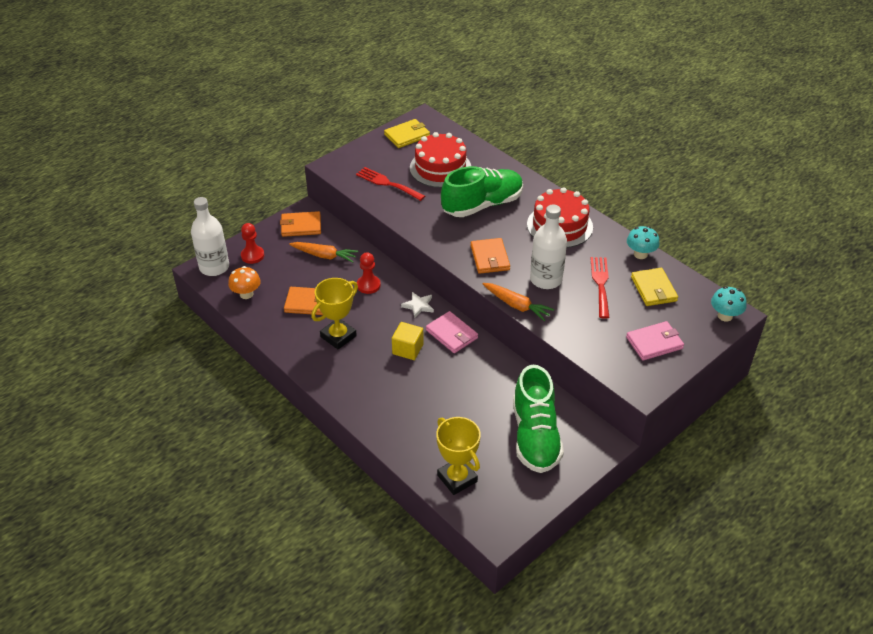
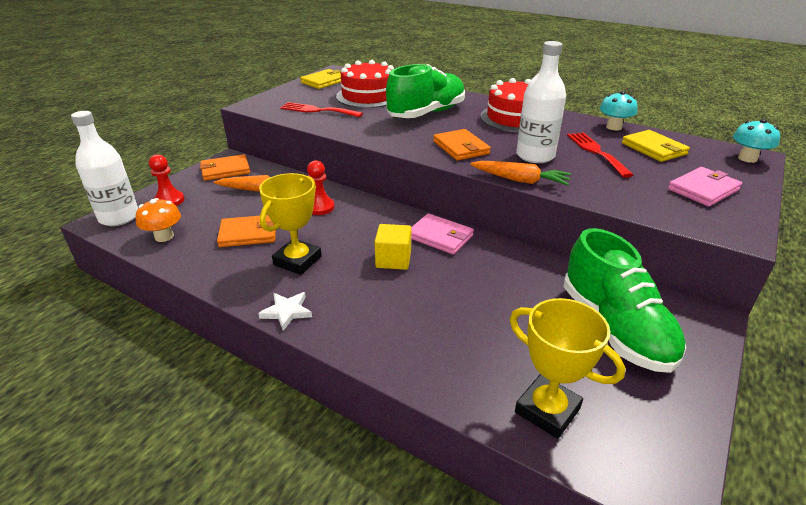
camera: 15 degrees left, 10 degrees down
white star [401,292,434,318] -> white star moved to [258,292,312,331]

